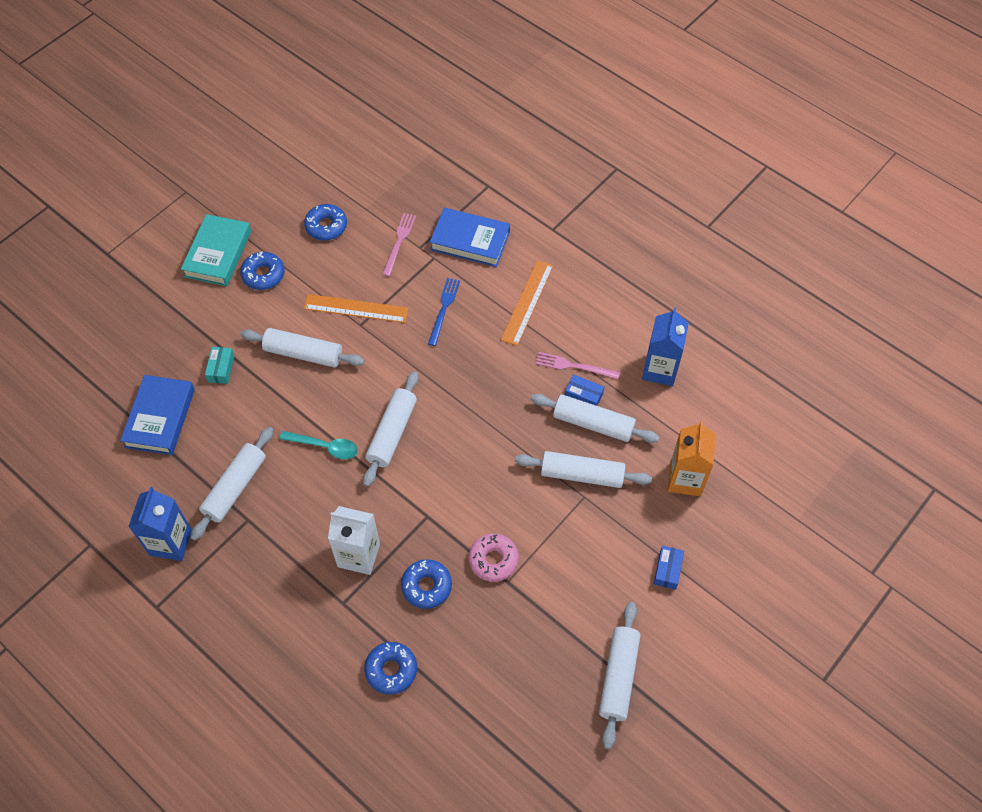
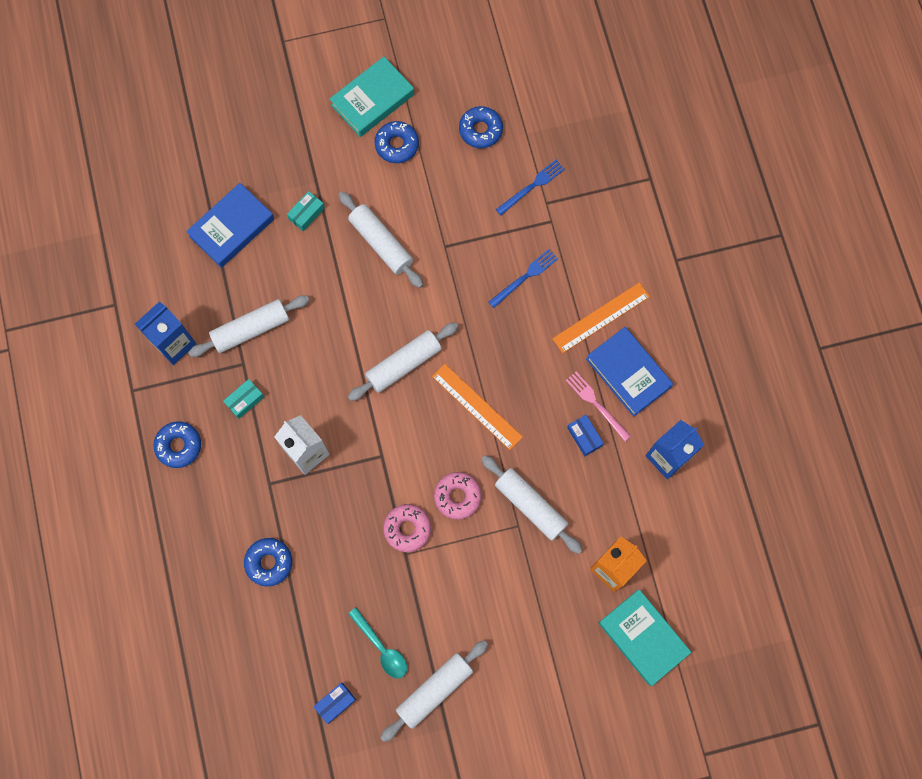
camera: 35 degrees right, 15 degrees up
turquoise spoon [279,431,358,459] -> turquoise spoon moved to [348,608,407,678]
orange ruler [304,294,409,323] -> orange ruler moved to [432,364,523,450]
pink fork [382,213,416,277] -> blue fork [496,160,565,215]
blue donut [401,559,452,609] -> blue donut moved to [154,421,201,468]
blue book [430,208,510,267] -> blue book moved to [586,327,673,417]
white rolling pin [531,394,659,443] -> none
blue box [654,546,684,590] -> blue box moved to [313,683,356,724]
none -> turquoise box [223,379,264,419]
none -> pink donut [434,472,482,520]
none -> turquoise book [599,589,691,686]

